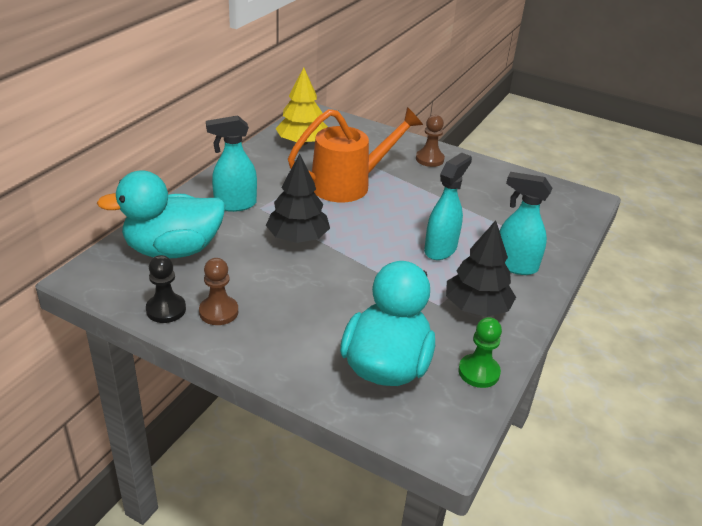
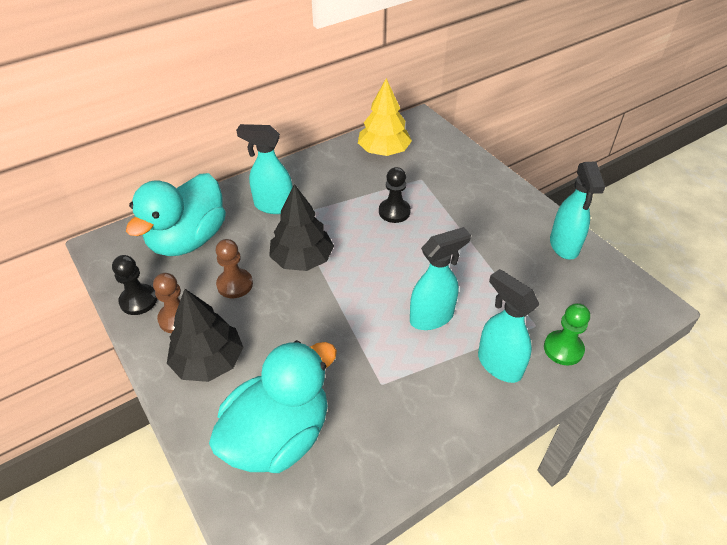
camera: 30 degrees right, 10 degrees up
turquoise duck [97,171,226,258] -> turquoise duck turned 75 degrees counterclockwise [126,173,226,256]
orange watering can [288,107,423,202] -> black pawn [379,167,411,223]
brown pawn [416,115,445,167] -> brown pawn moved to [216,239,253,298]
black tree [446,220,516,317] -> black tree moved to [167,289,244,382]
green pawn [458,317,502,388] -> green pawn moved to [544,303,590,366]
none -> turquoise spray bottle [550,162,605,260]

